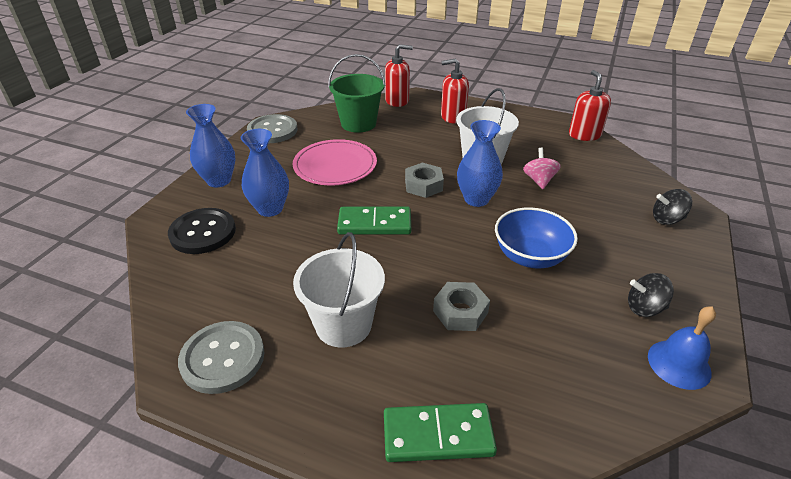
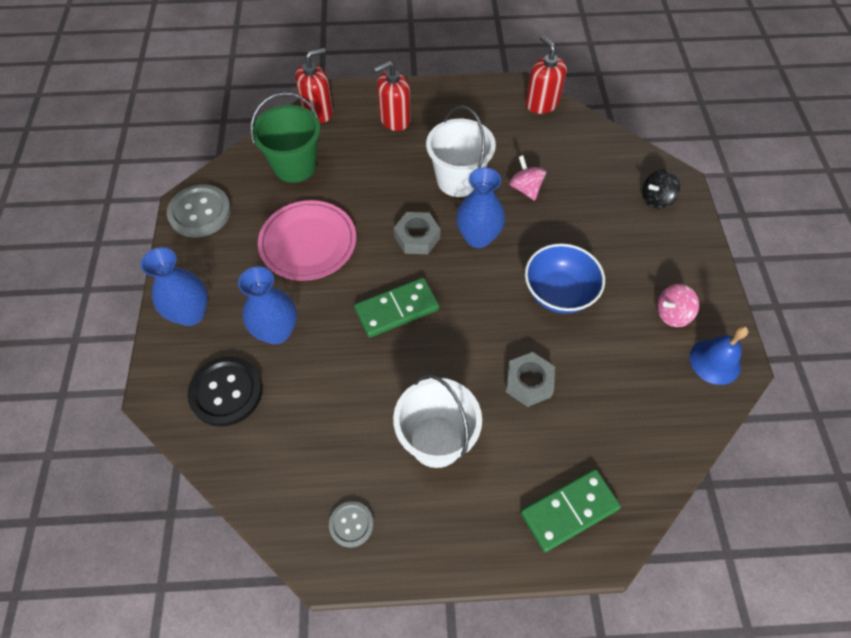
camera: 25 degrees left, 20 degrees up
grey button [178,321,265,394] -> grey button [329,501,373,548], size x0.56
black spinning top [628,273,674,317] -> pink spinning top [657,284,699,327]

